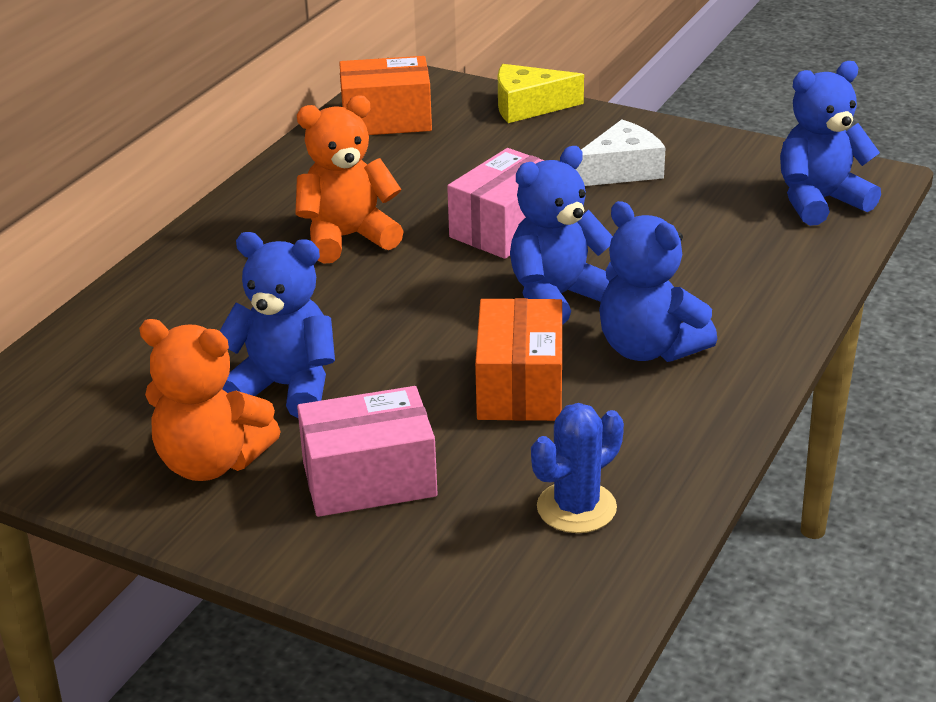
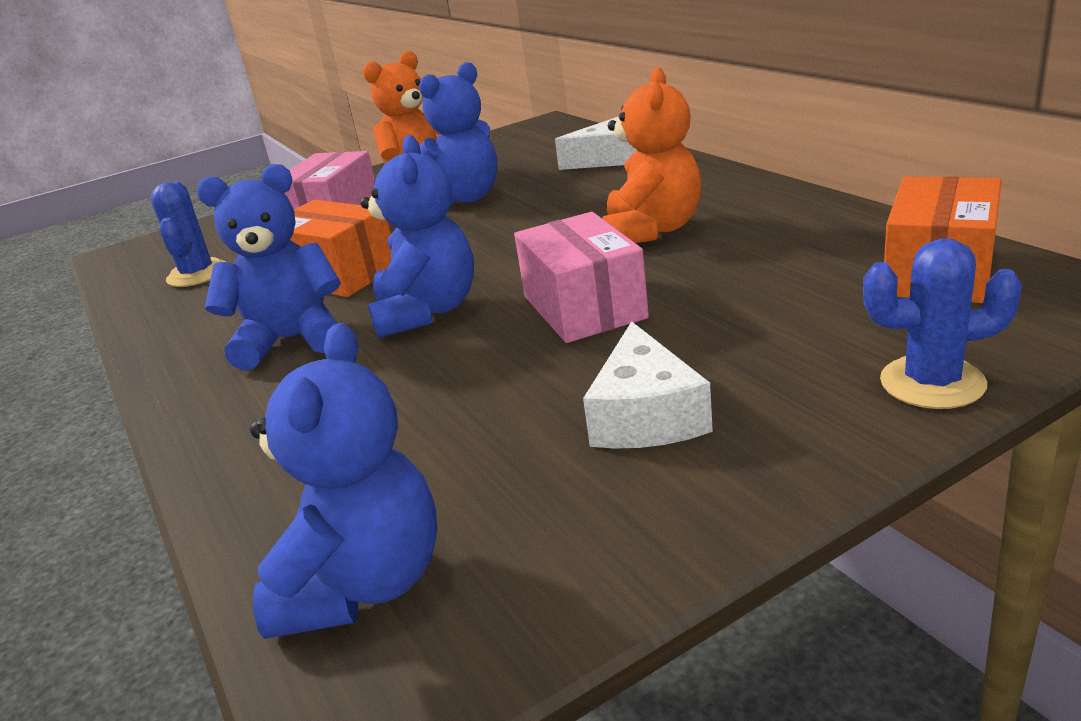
camera: 125 degrees right, 5 degrees down
yellow cheese [498,64,584,123] -> blue cactus [863,238,1022,409]
none -> white cheese [555,116,636,170]

